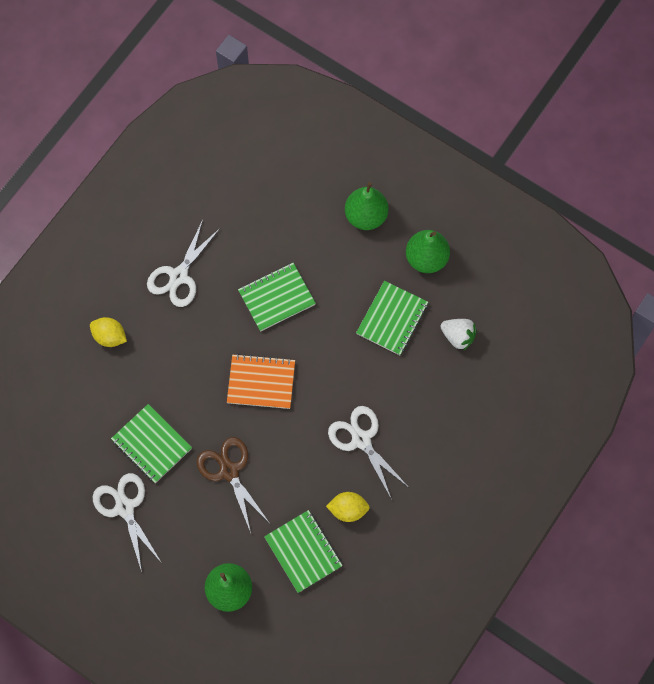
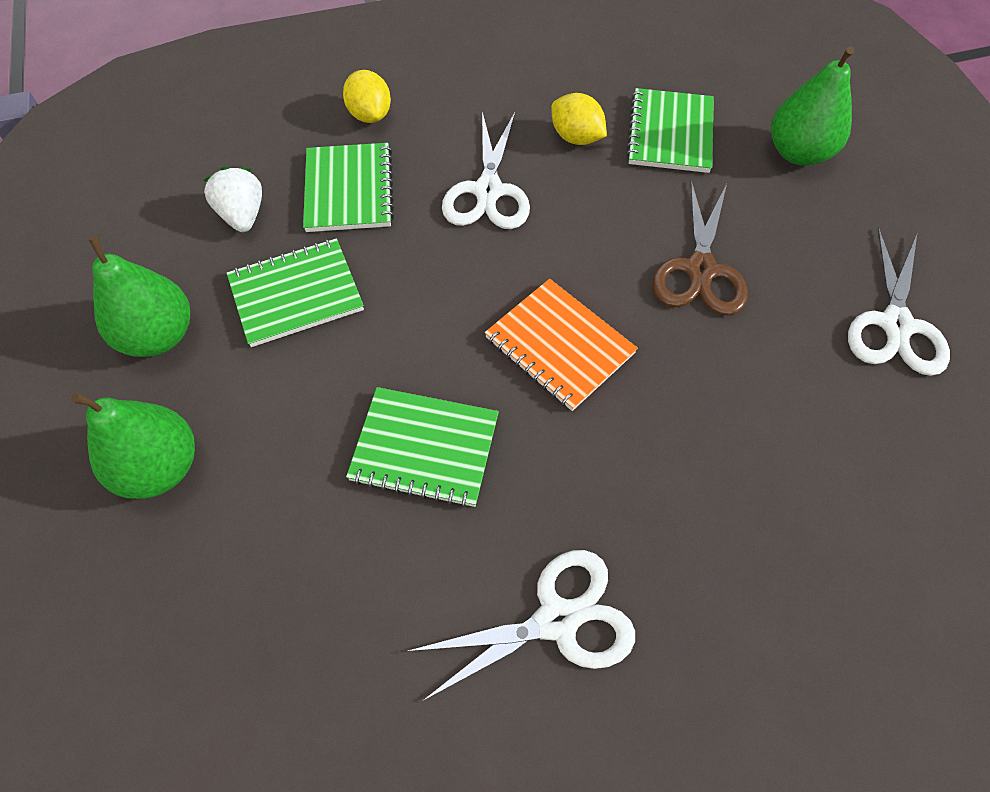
camera: 140 degrees left, 10 degrees down
yellow lemon [90,317,127,347] -> yellow lemon moved to [343,70,391,123]
green notebook [111,404,192,483] -> green notebook moved to [303,143,394,232]

